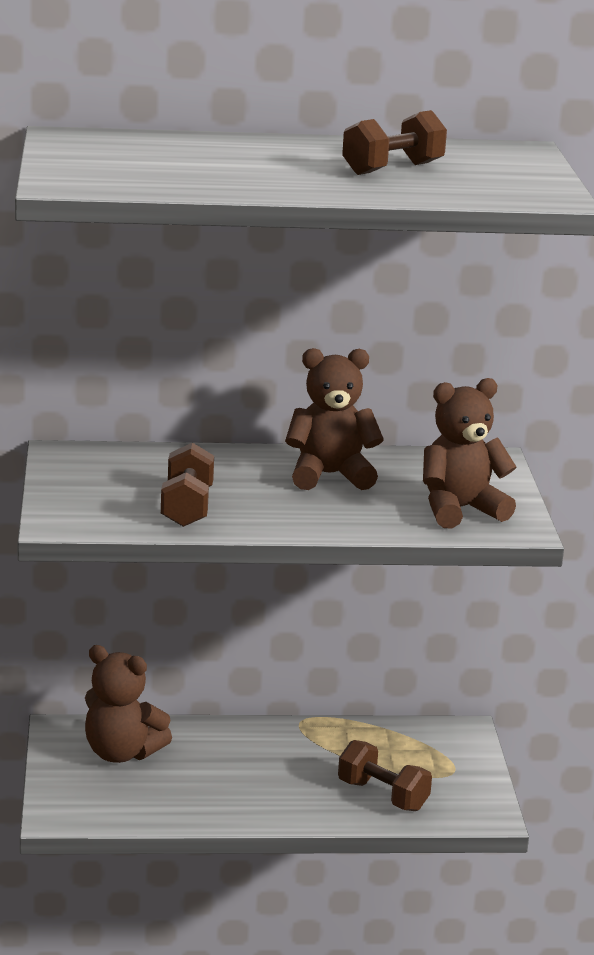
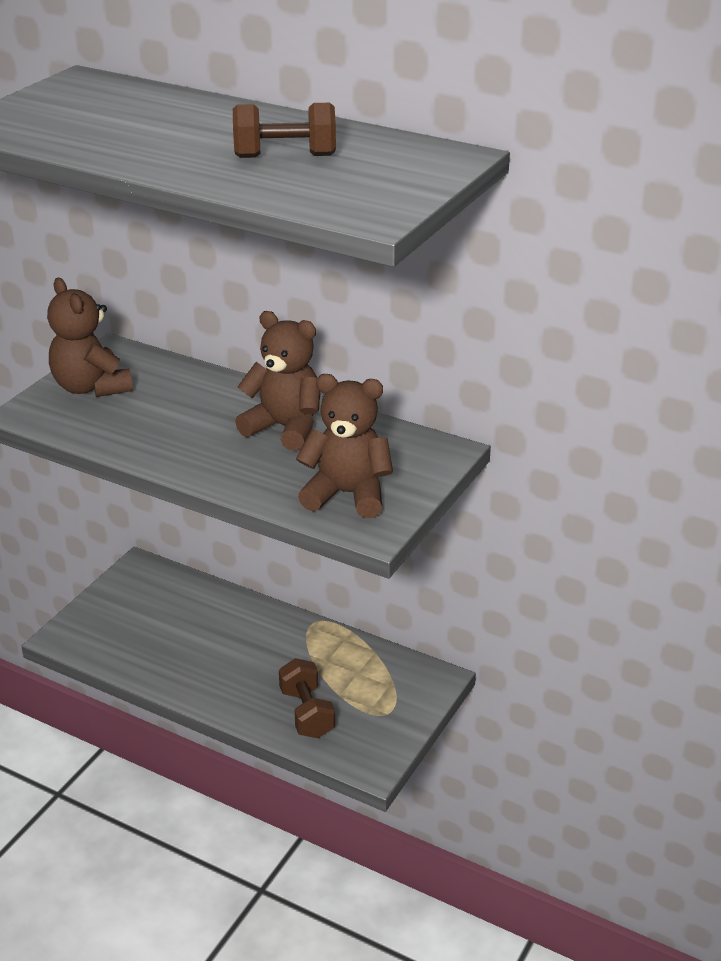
camera: 35 degrees right, 10 degrees up
brown teddy bear [85,645,172,763] -> brown teddy bear moved to [47,278,133,397]
brown dumbbell [161,443,214,527] -> none

